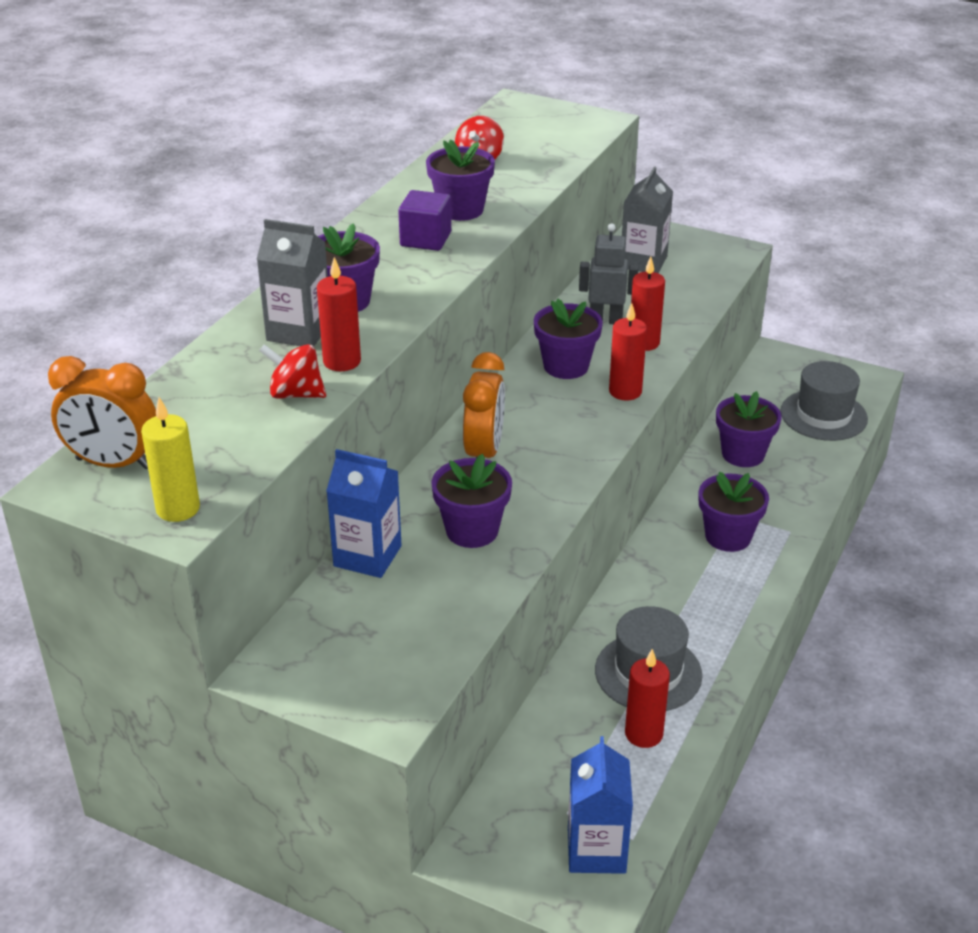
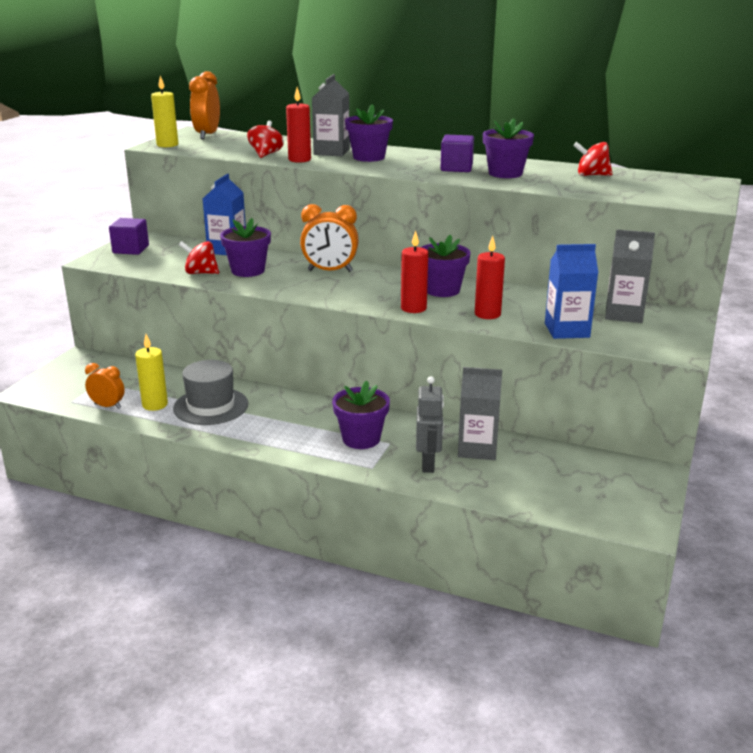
camera: 85 degrees right, 10 degrees down
blue carton [568,736,633,874] -> blue carton moved to [545,244,598,339]
grey robot [579,223,639,324] -> grey robot moved to [416,376,444,473]
red candle [625,649,670,748] -> yellow candle [135,334,168,411]
purple flower pot [716,391,782,467] -> grey carton [458,367,502,460]
grey hat [780,361,868,441] -> none
none -> orange clock [85,363,125,408]
none -> purple cube [109,218,149,255]
none -> red spinning top [179,241,219,274]

